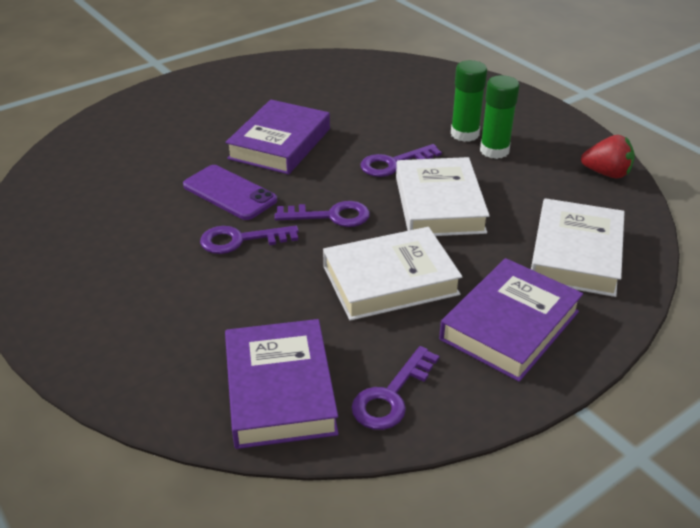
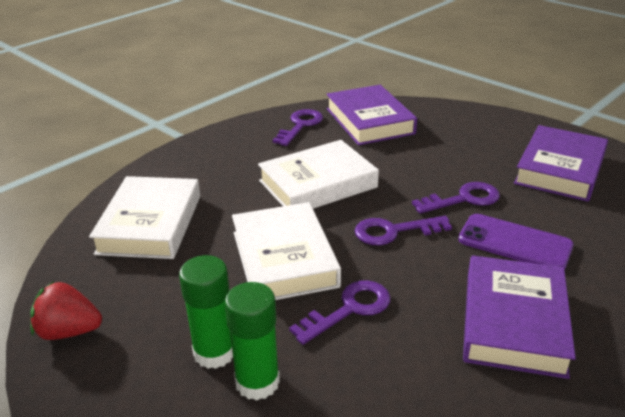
camera: 170 degrees right, 5 degrees down
purple book [439,258,583,382] -> purple book moved to [514,125,608,202]

